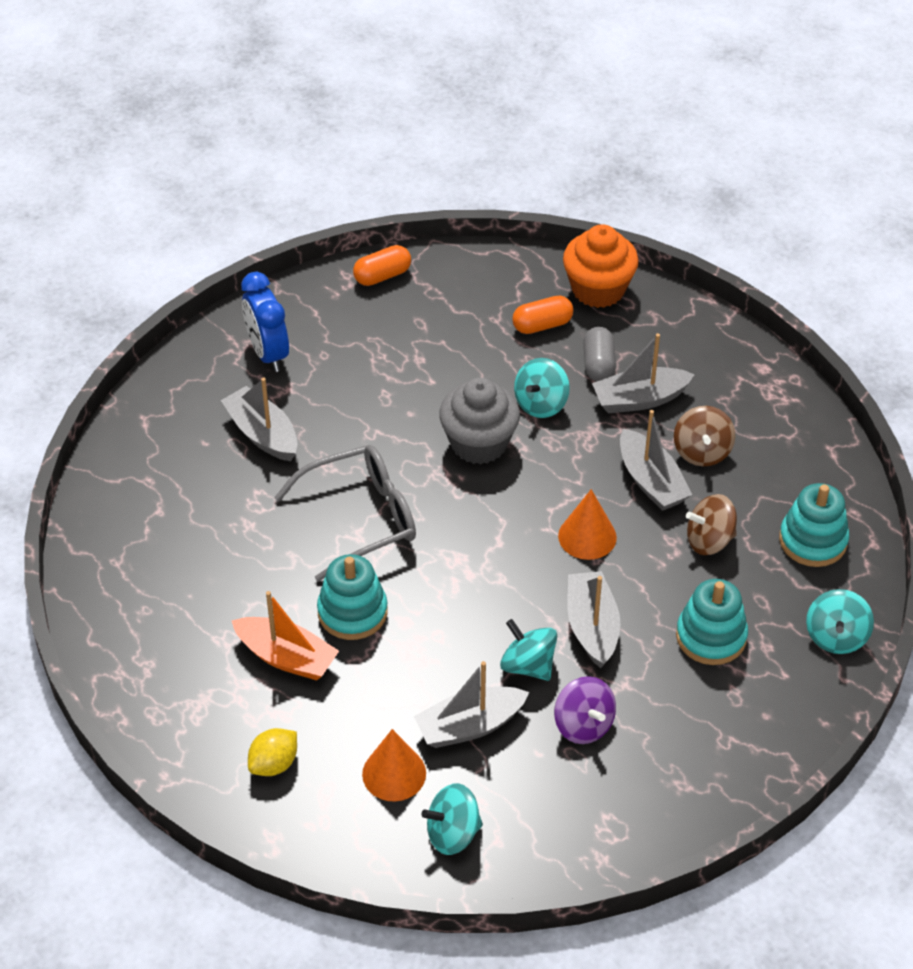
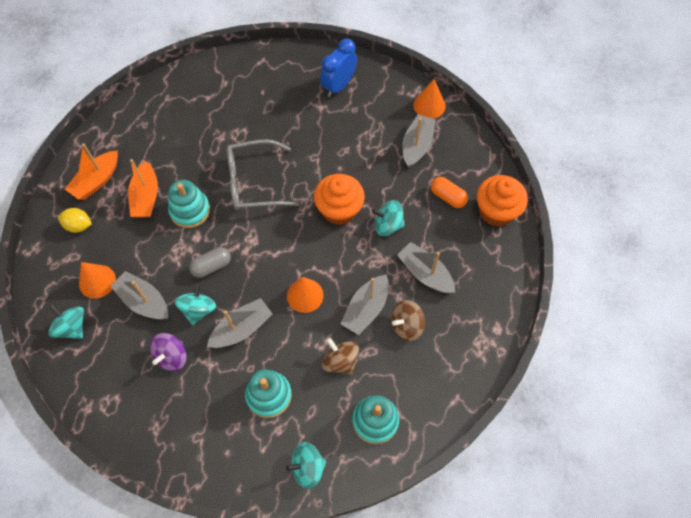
camera: 60 degrees right, 15 degrees up
grey boat [221,377,298,461] -> grey boat moved to [402,114,436,168]
grey glasses [274,445,416,582] -> grey glasses turned 135 degrees clockwise [227,139,299,210]
orange capsule [353,245,411,286] -> orange cone [413,79,445,119]
grey cupcake [439,378,520,464] -> orange cupcake [314,174,365,225]
grey capsule [583,327,616,381] -> grey capsule moved to [189,247,231,278]
none -> orange boat [65,143,118,200]

